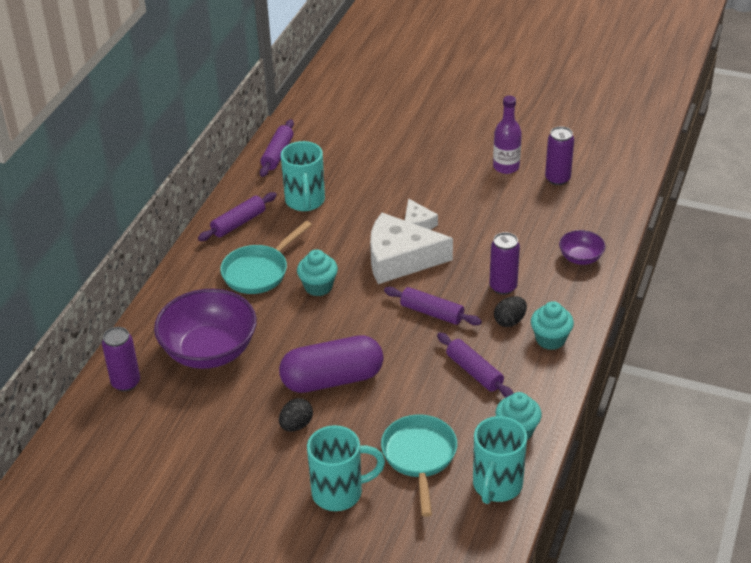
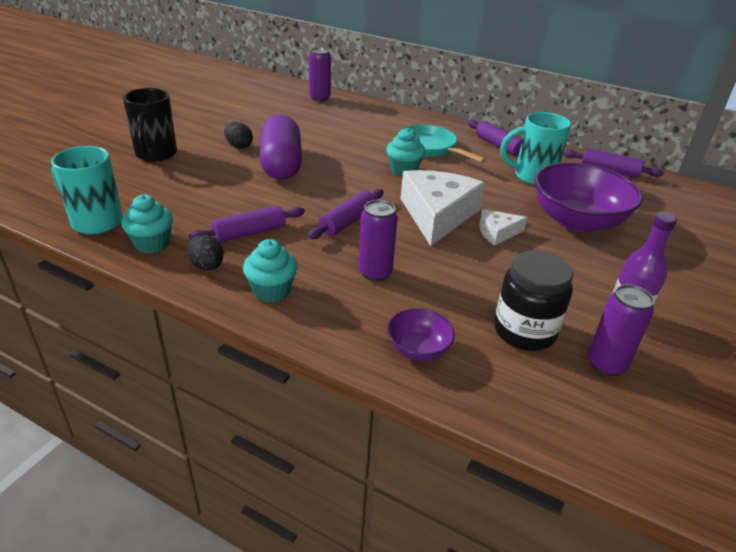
camera: 95 degrees right, 5 degrees down
purple bowl [154,289,257,369] -> purple bowl moved to [534,162,643,232]
turquoise mug [307,425,385,511] -> black mug [123,88,177,162]
turquoise pan [381,415,457,517] -> none
black egg [494,296,527,327] -> black egg moved to [187,234,223,270]
none -> black jar [494,251,573,351]

